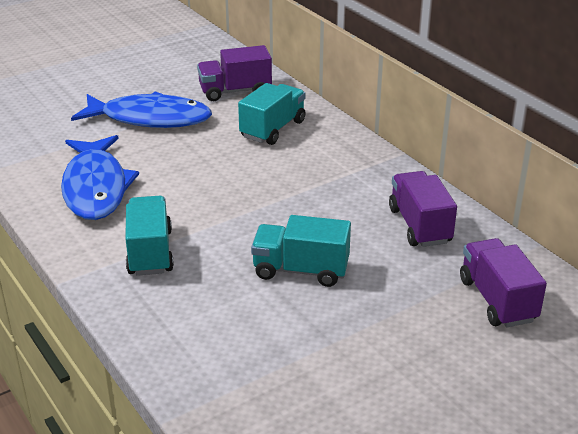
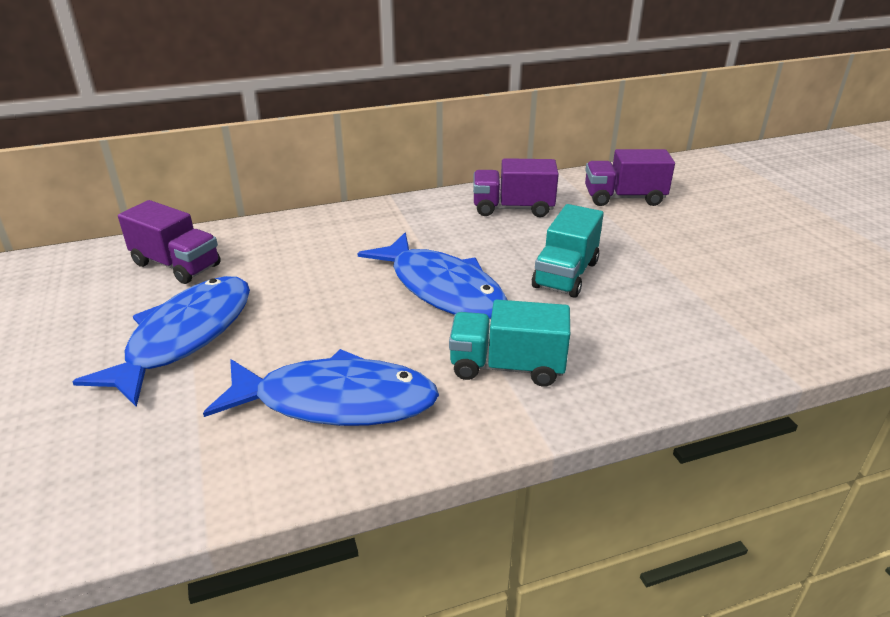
camera: 75 degrees left, 0 degrees up
purple truck [197,45,272,101] -> purple truck turned 60 degrees counterclockwise [118,200,221,284]
turquoise truck [238,83,305,145] -> none
none -> blue fish [357,233,507,319]

